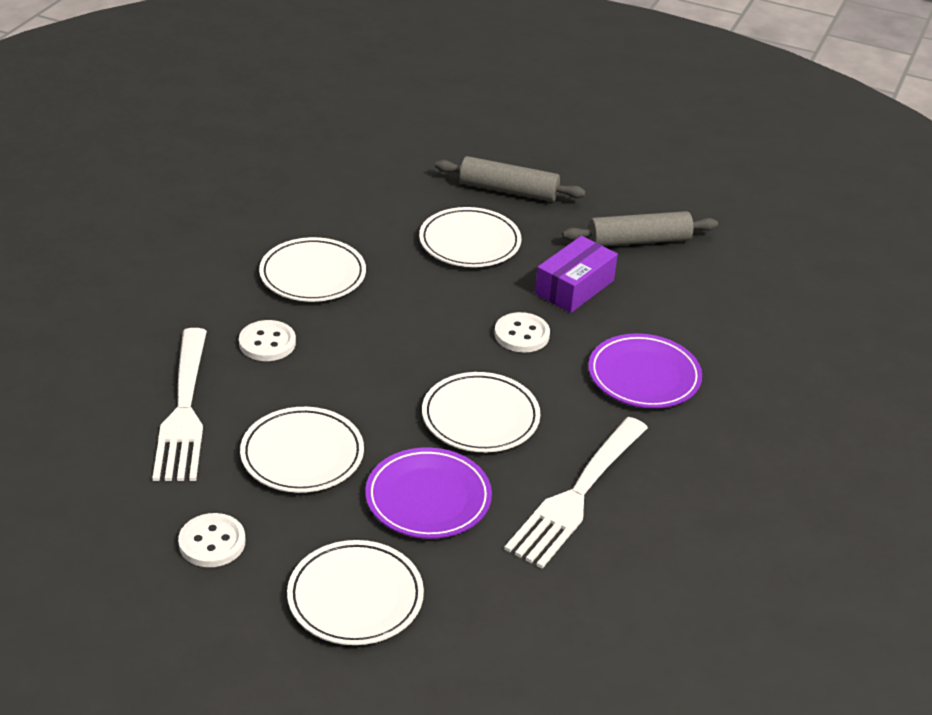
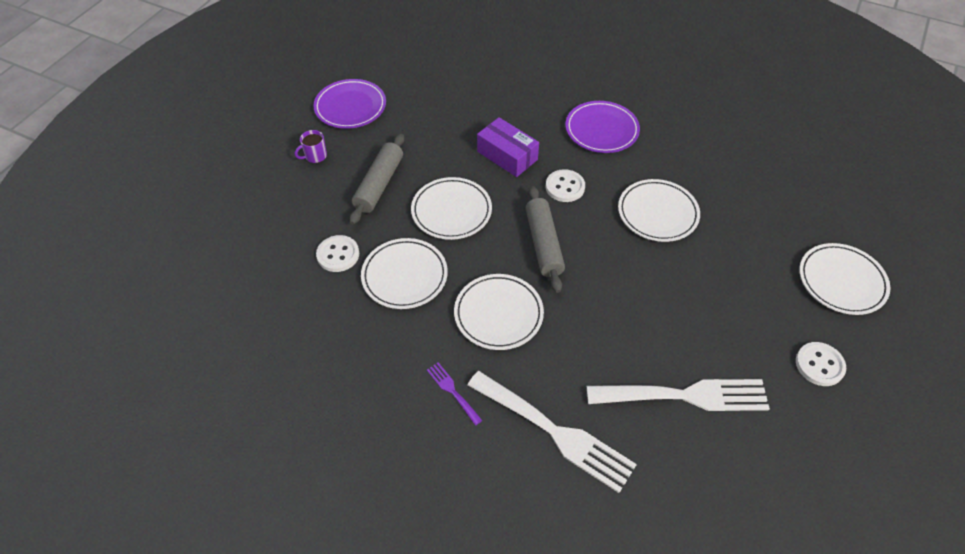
camera: 85 degrees left, 15 degrees up
white button [239,320,296,361] -> white button moved to [316,235,359,272]
white plate [240,407,364,493] -> white plate moved to [361,238,448,309]
purple plate [365,447,492,539] -> purple plate moved to [313,79,386,129]
white fork [504,417,648,569] -> white fork moved to [468,371,637,493]
grey rolling pin [562,211,718,247] -> grey rolling pin moved to [525,186,565,293]
none -> purple mug [295,130,327,163]
none -> purple fork [427,362,483,426]

